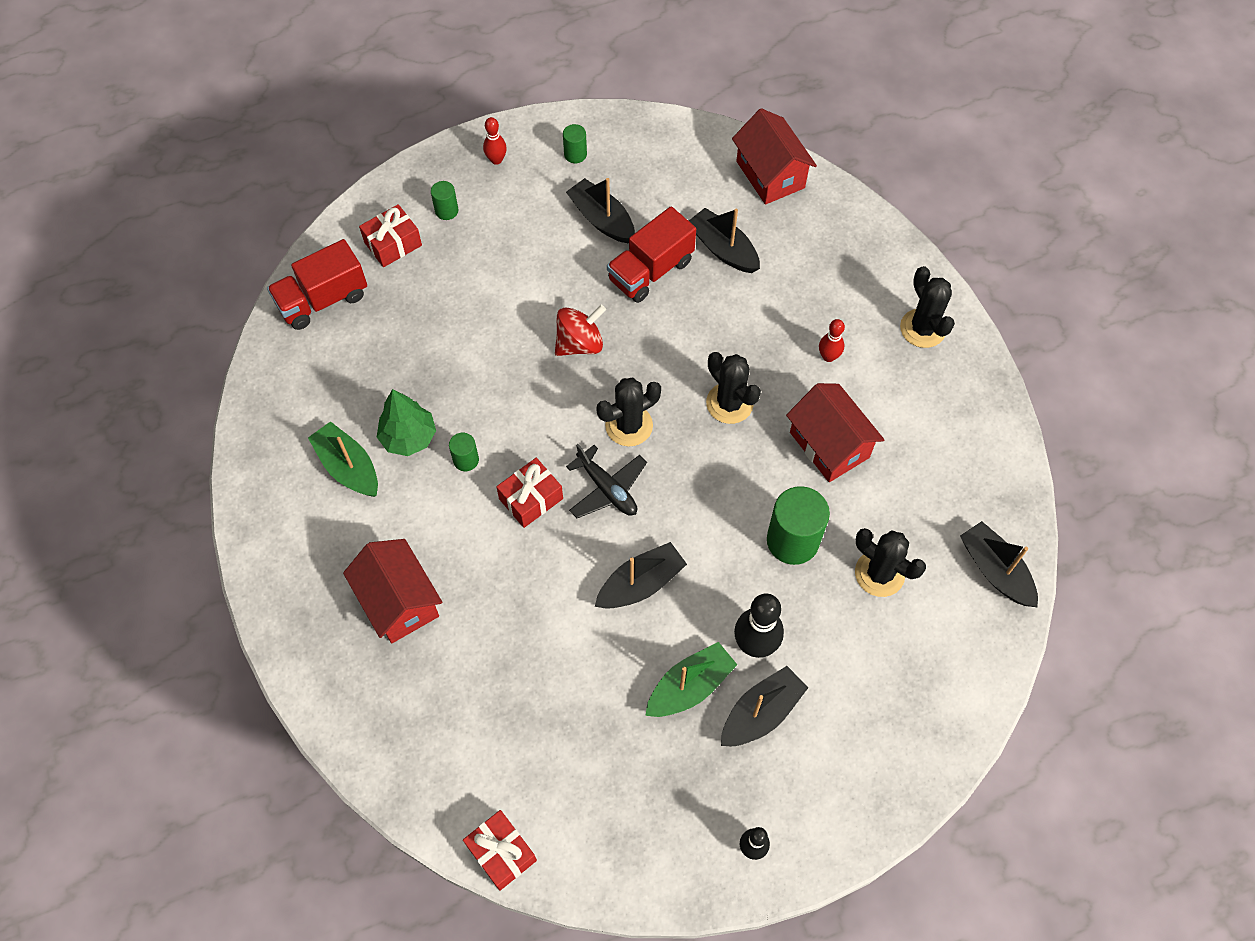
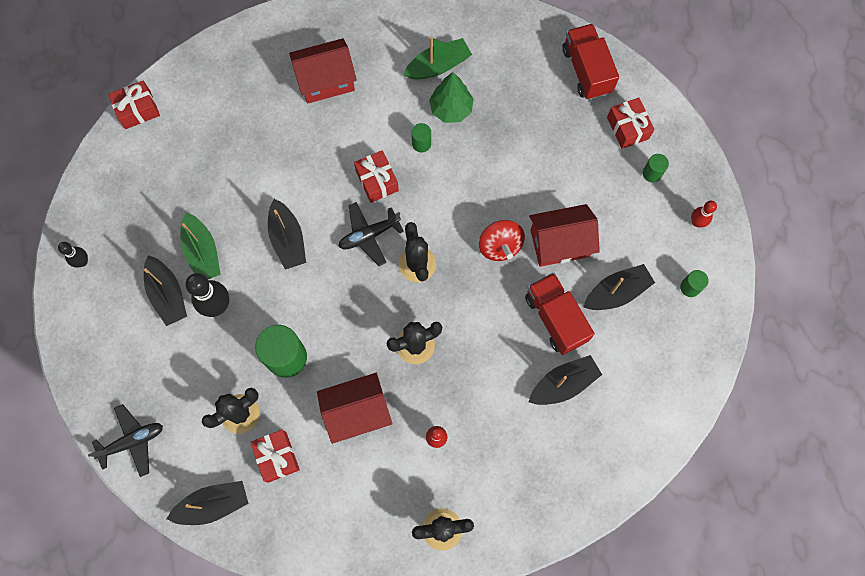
camera: 105 degrees right, 10 degrees up
red house [732,108,817,205] -> red house moved to [529,204,600,267]
none -> black plane [88,404,163,477]
none -> red gift [250,430,300,483]

